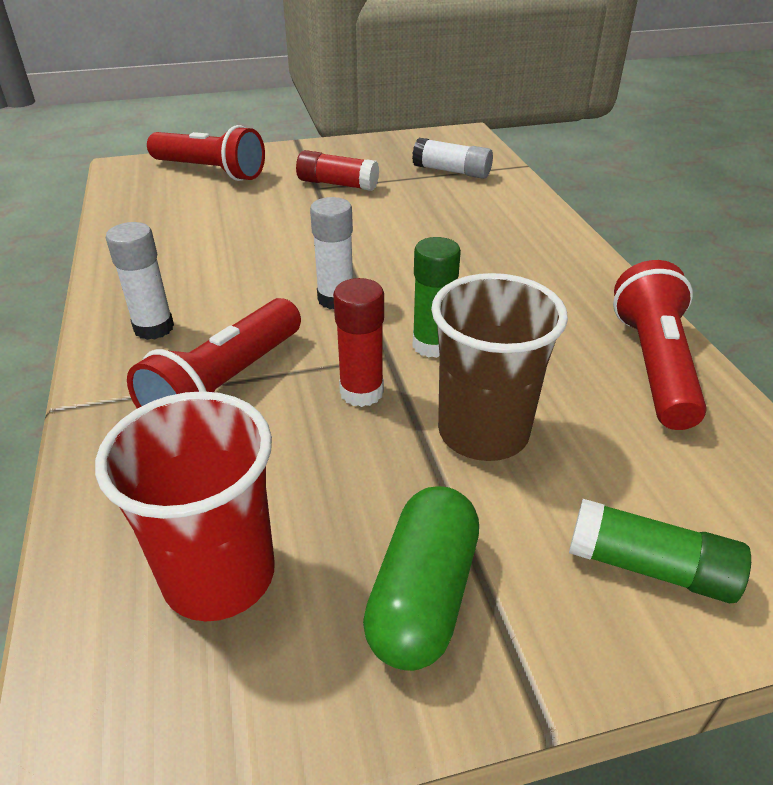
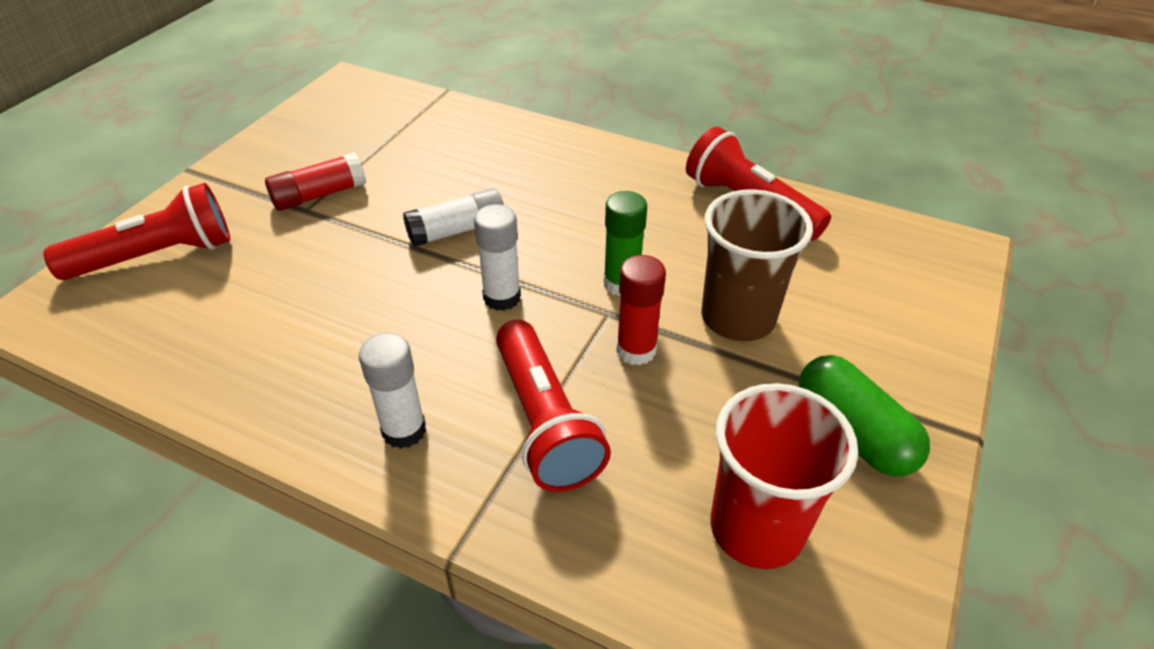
camera: 50 degrees left, 5 degrees up
white glue stick [412,138,493,179] -> white glue stick moved to [403,188,504,247]
green glue stick [569,499,751,603] -> none

